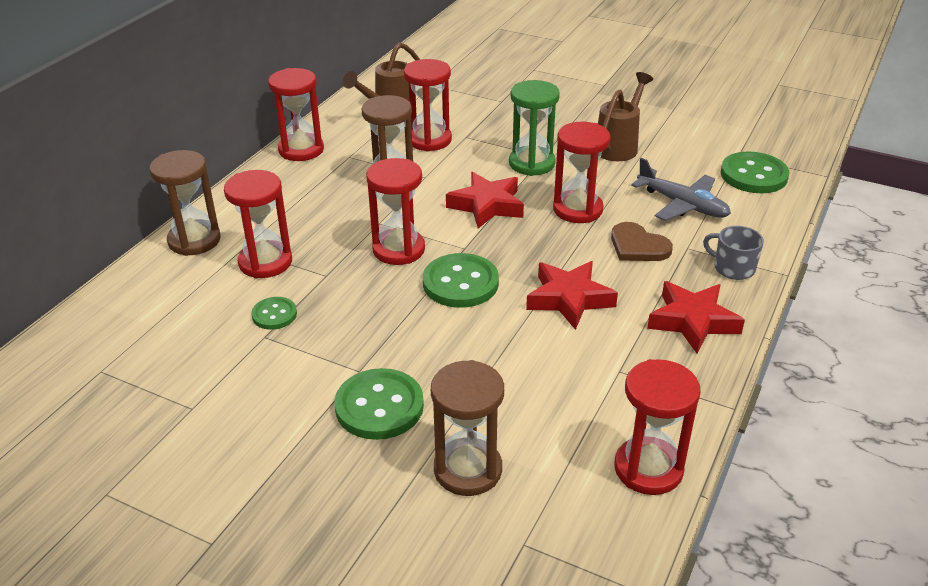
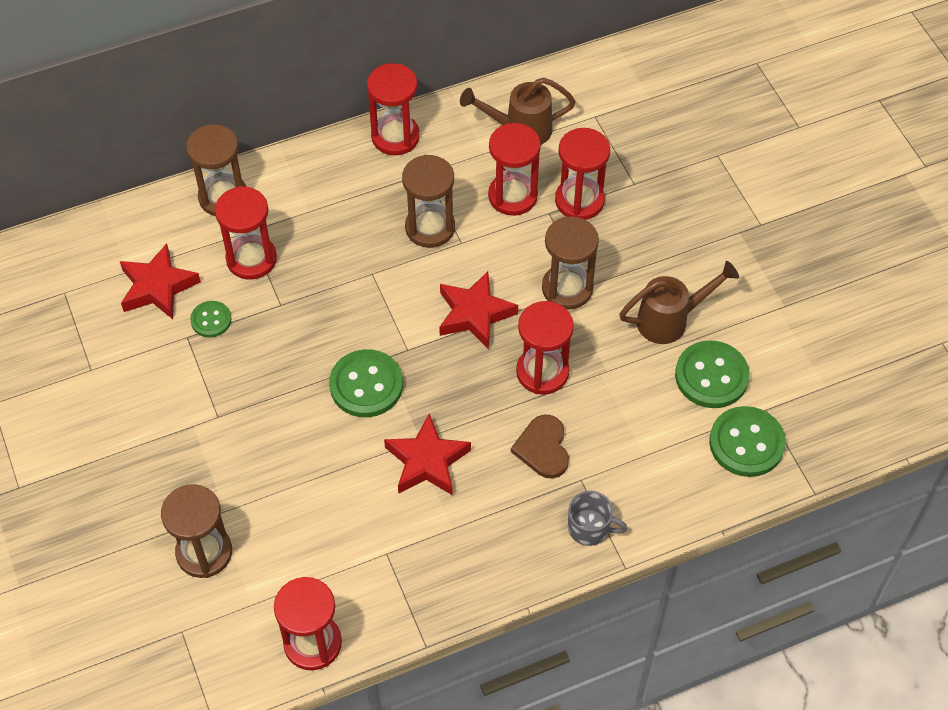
camera: 40 degrees right, 20 degrees up
green button [335,368,424,440] -> green button moved to [675,340,750,408]
red hourglass [366,158,425,265] -> red hourglass moved to [555,128,610,220]
green hourglass [509,80,560,176] -> brown hourglass [542,216,599,310]
grey plane [631,158,731,221] -> none
red star [647,281,745,354] -> red star moved to [120,244,201,319]
grey mug [703,226,764,280] -> grey mug turned 120 degrees clockwise [568,491,627,546]

